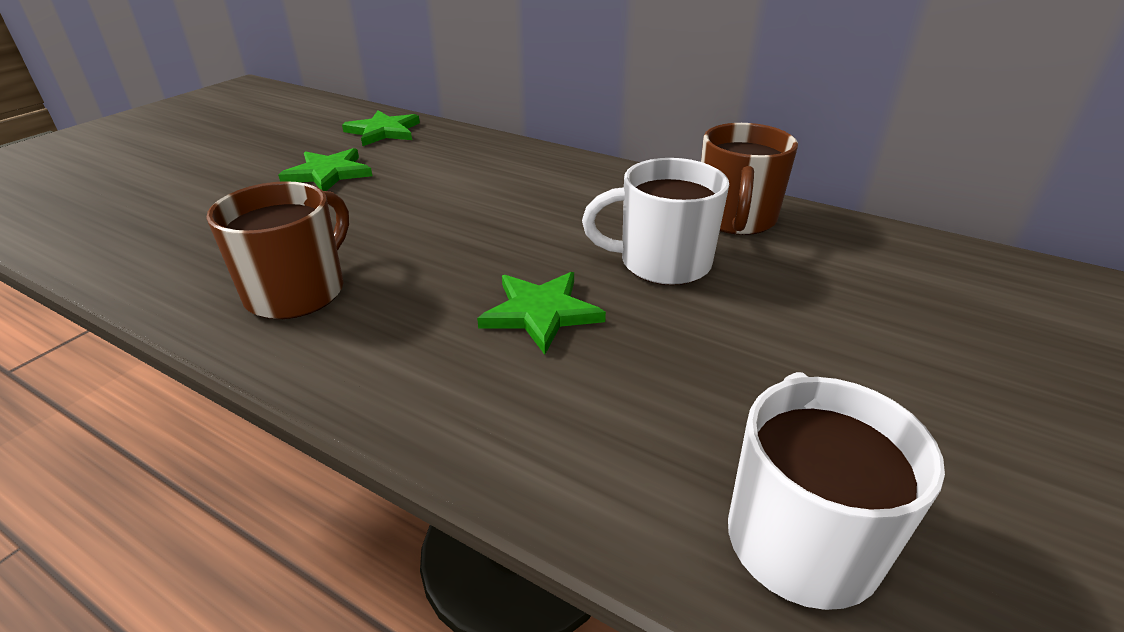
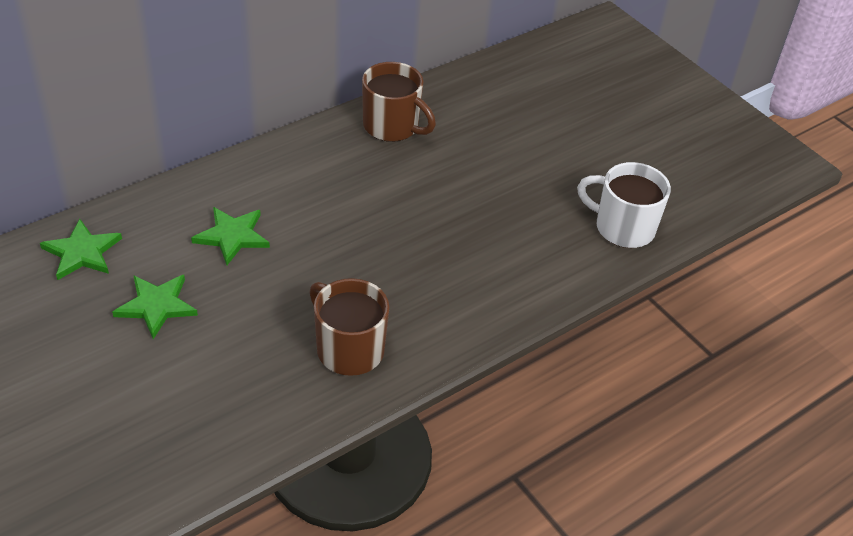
camera: 70 degrees left, 10 degrees up
green star [477,272,606,355] -> green star moved to [191,207,270,265]
white mug [582,158,729,285] -> none

